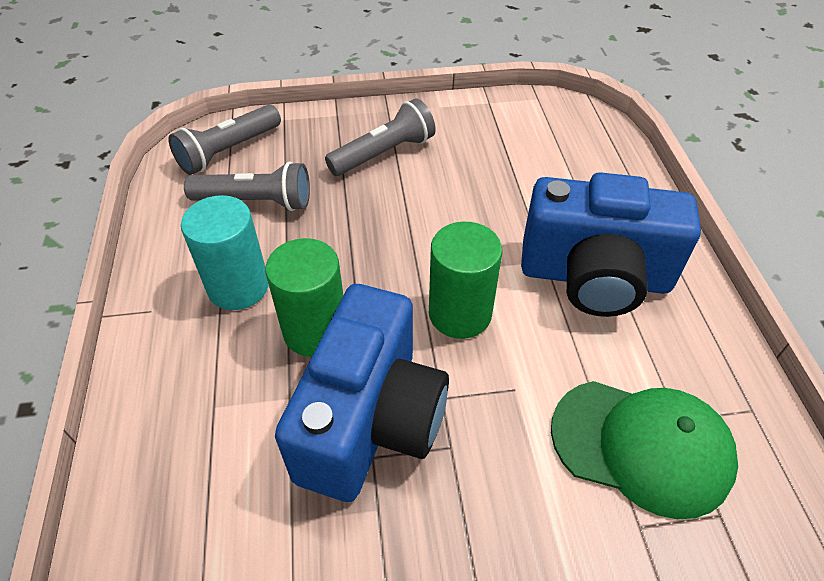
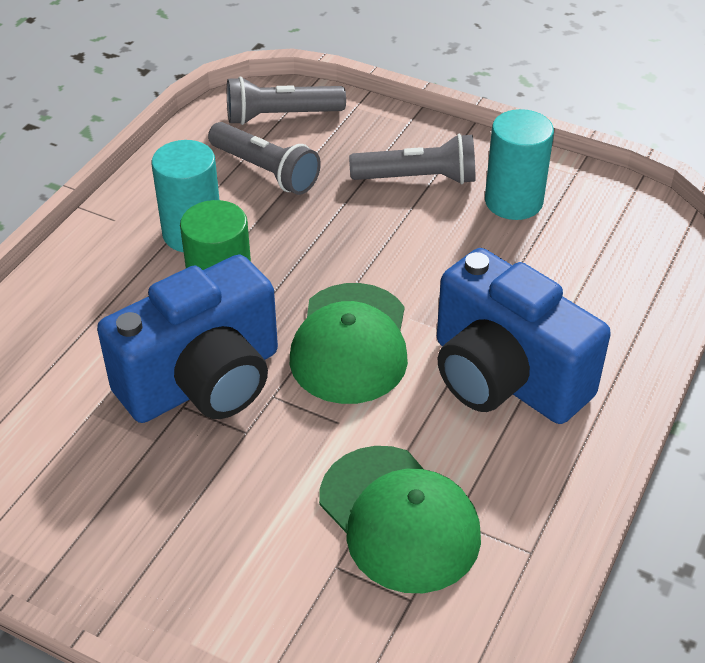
camera: 35 degrees right, 5 degrees down
green cylinder [429,222,503,339] -> green cap [290,283,408,404]
none -> turquoise cylinder [485,109,554,220]

